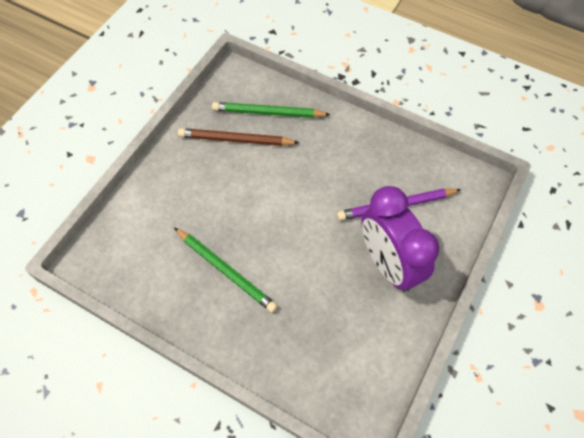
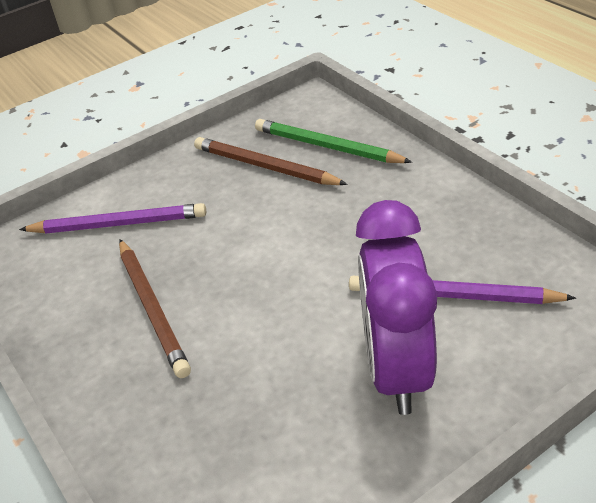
camera: 30 degrees right, 20 degrees down
green pencil [174,227,278,313] -> brown pencil [119,239,191,378]
none -> purple pencil [19,203,206,234]

